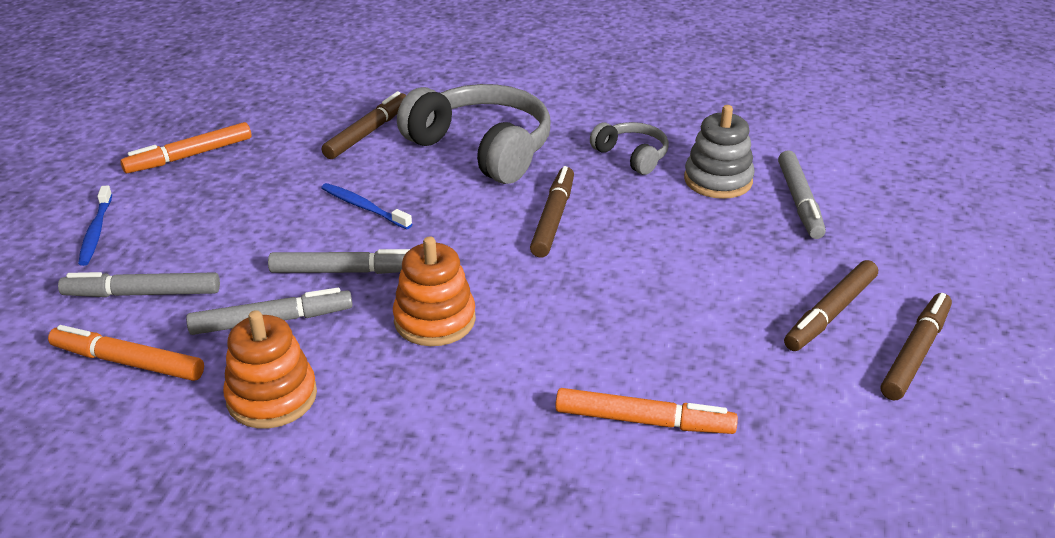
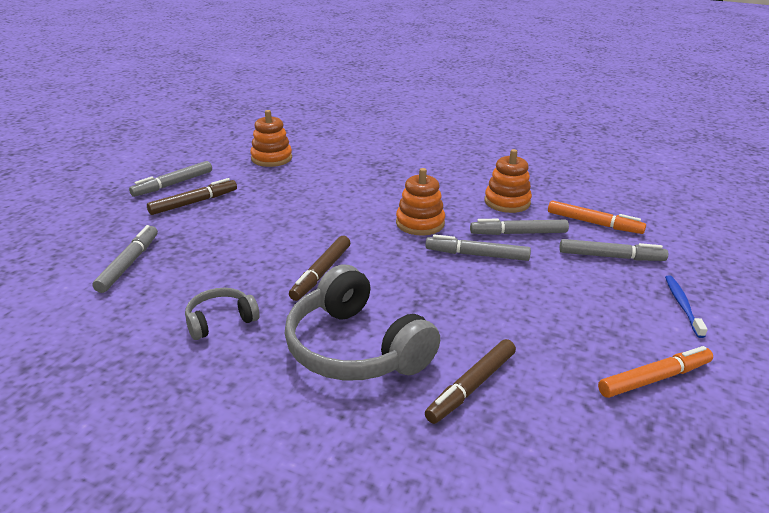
camera: 170 degrees left, 5 degrees down
blue toothbrush [321,183,412,229] -> none
orange marker [555,388,738,434] -> none
grey headphones [590,122,669,175] -> grey headphones turned 90 degrees clockwise [185,288,260,340]
grey stacking toy [684,105,755,199] -> none
brown marker [881,293,952,400] -> grey marker [129,161,212,197]
none -> orange stacking toy [250,110,292,167]

